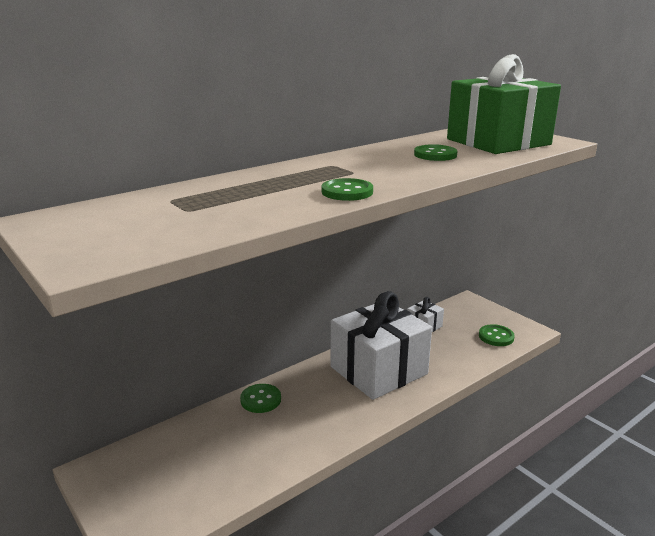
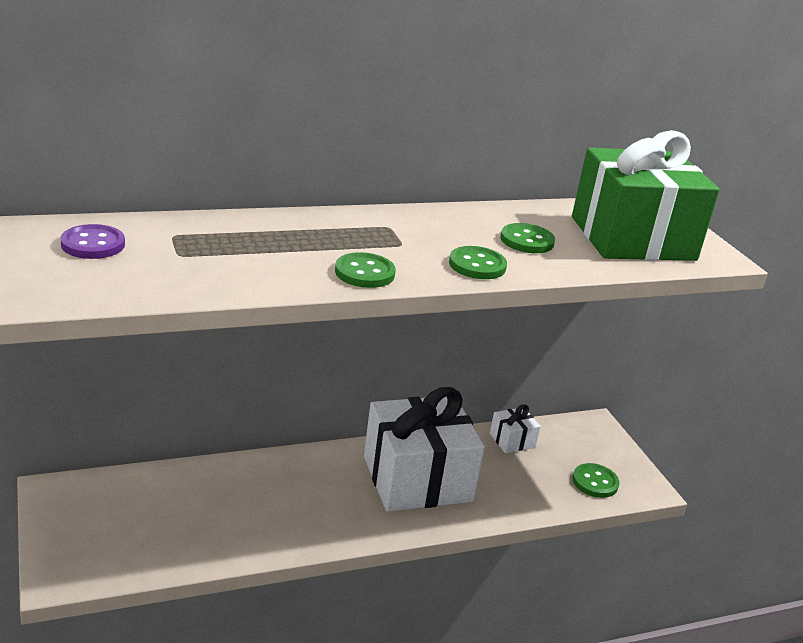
camera: 15 degrees right, 5 degrees up
green button [240,384,281,413] -> green button moved to [449,246,507,279]
none -> purple button [60,224,125,259]

